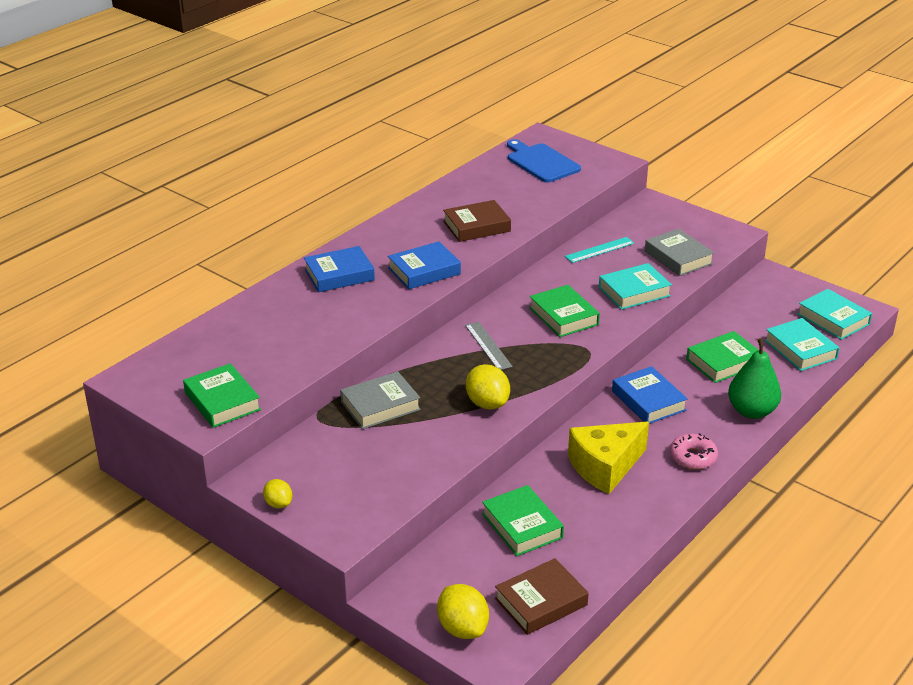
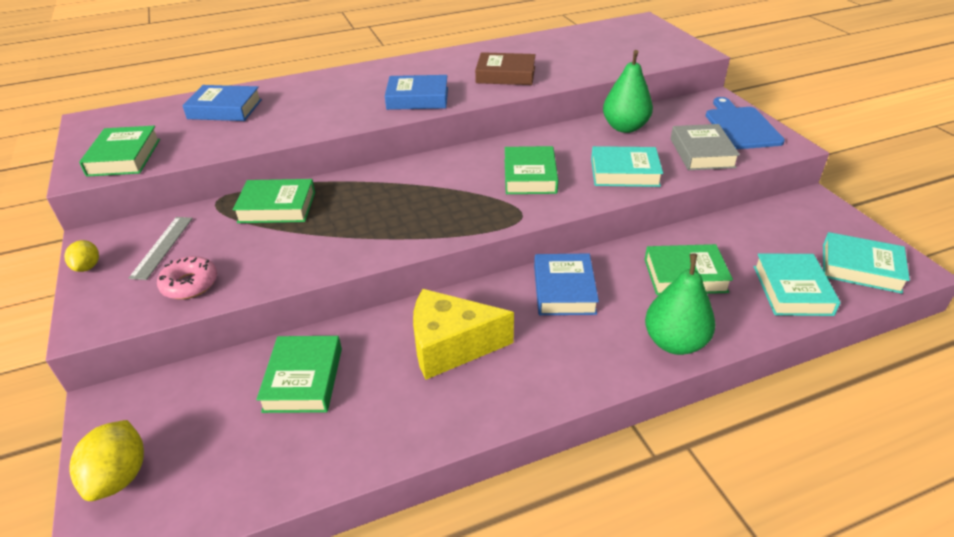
camera: 30 degrees right, 5 degrees up
blue book [304,246,375,292] -> blue book moved to [182,85,262,121]
grey book [340,371,421,429] -> green book [233,179,315,223]
grey ruler [465,322,513,370] -> grey ruler moved to [129,217,193,280]
yellow lemon [466,364,510,410] -> none
brown book [495,558,589,635] -> none
blue cutting board [507,139,581,183] -> blue cutting board moved to [706,97,785,149]
turquoise ruler [565,237,635,263] -> green pear [603,50,653,133]
pink donut [670,433,718,469] -> pink donut moved to [157,256,217,299]
turquoise book [797,289,872,340] -> turquoise book turned 60 degrees counterclockwise [823,232,910,294]

